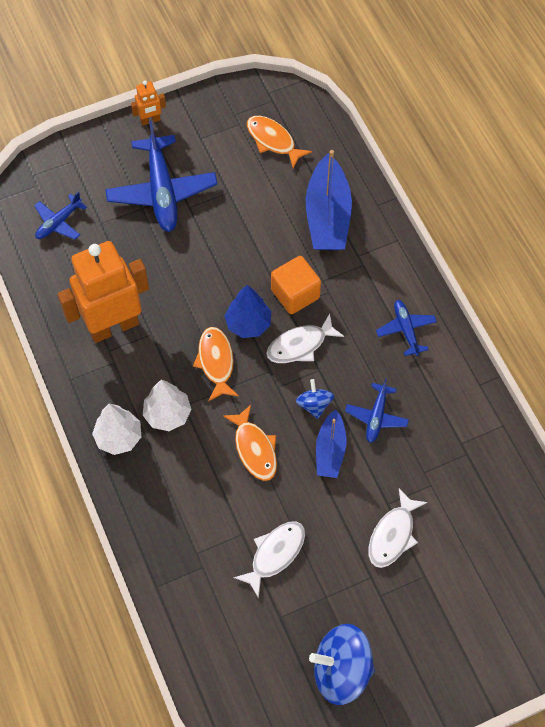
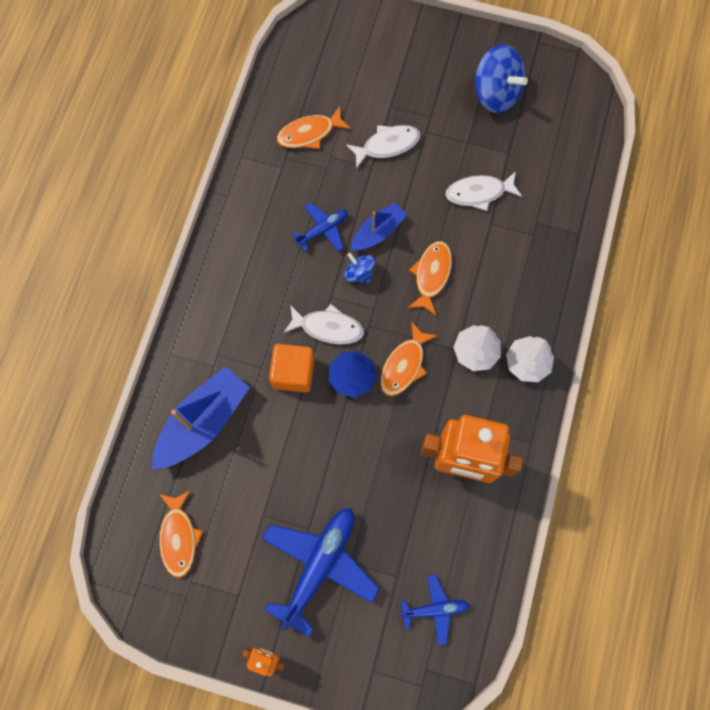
camera: 140 degrees left, 10 degrees up
blue spinning top [296,379,334,419] -> blue spinning top turned 105 degrees clockwise [344,253,375,283]
blue plane [376,300,437,356] -> none
none -> orange fish [277,107,351,149]

